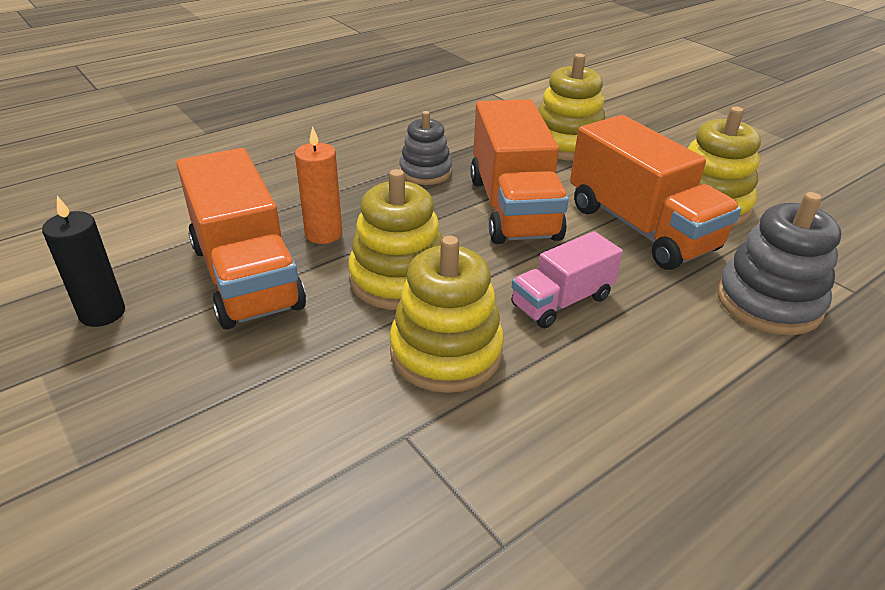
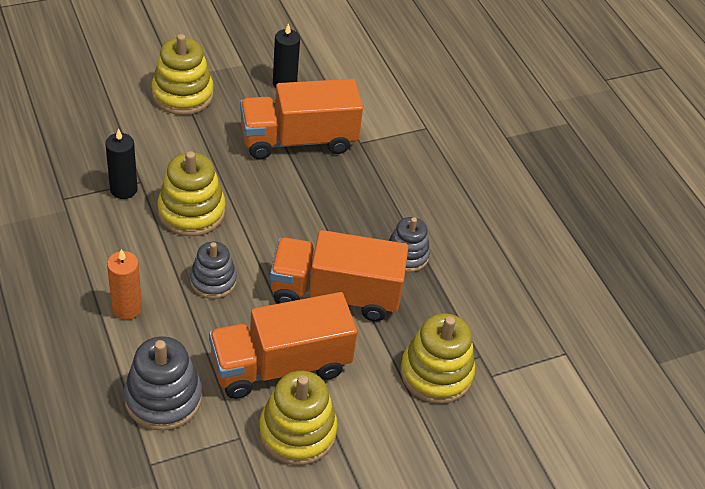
camera: 100 degrees right, 10 degrees up
orange candle [295,126,342,244] -> orange candle moved to [107,249,142,320]
yellow stacking toy [348,169,443,310] -> yellow stacking toy moved to [152,34,214,115]
pink truck [511,231,623,328] -> grey stacking toy [190,242,237,299]
none -> black candle [105,129,138,199]

